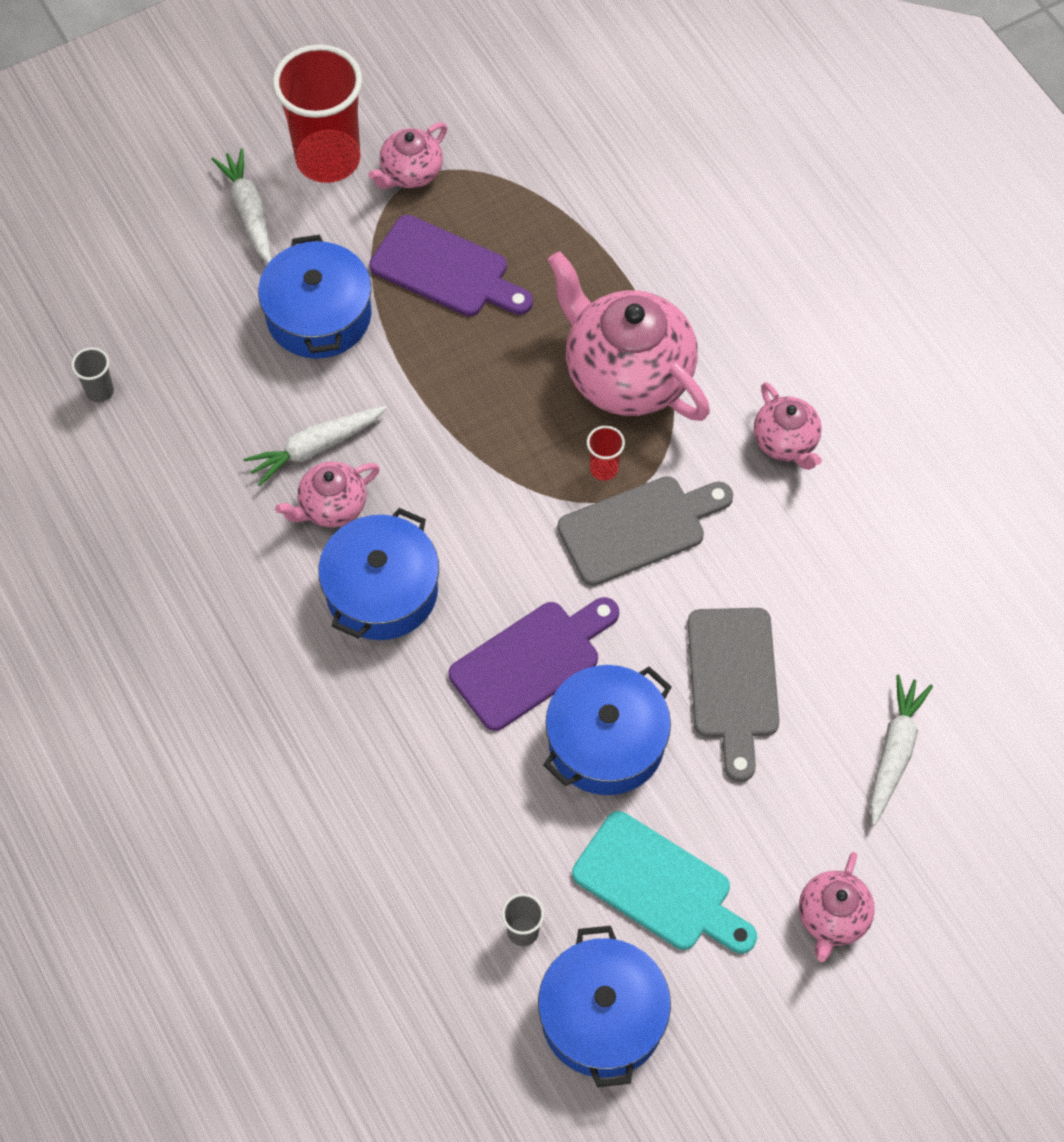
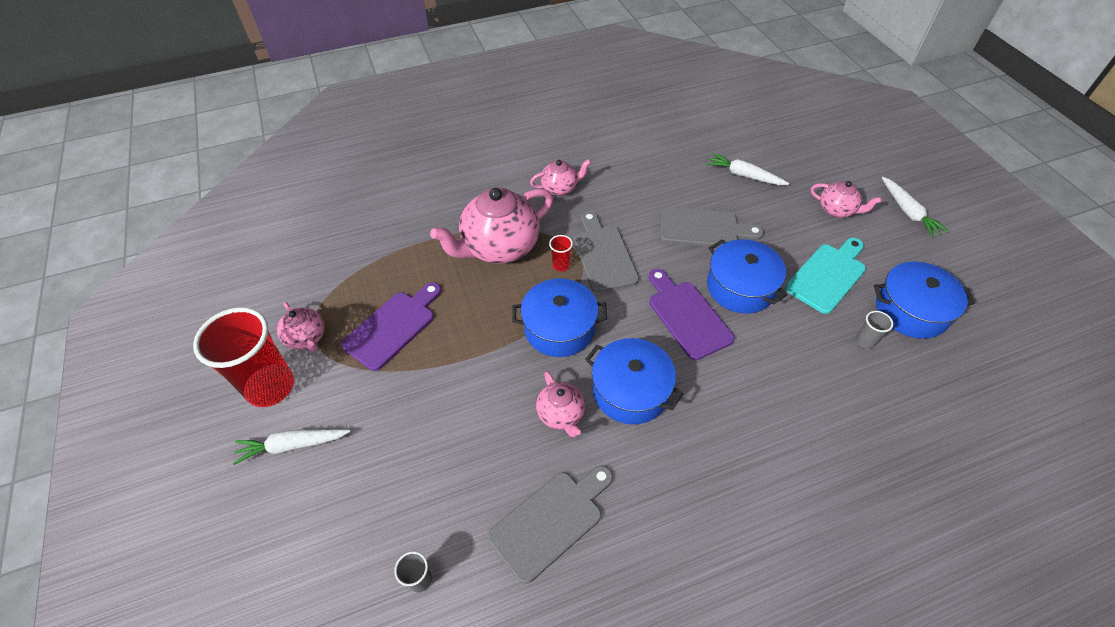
camera: 80 degrees left, 10 degrees down
white carrot [244,406,387,486] -> white carrot moved to [882,177,948,237]
blue pot [258,235,372,359] -> blue pot moved to [512,278,607,357]
none -> grey cutting board [488,466,613,584]

